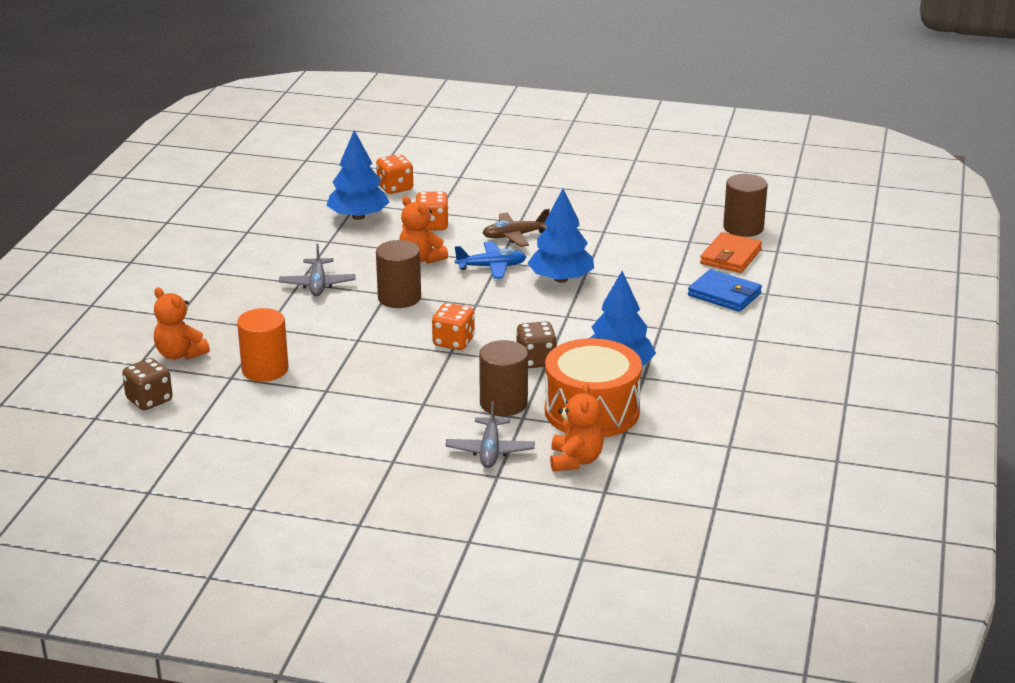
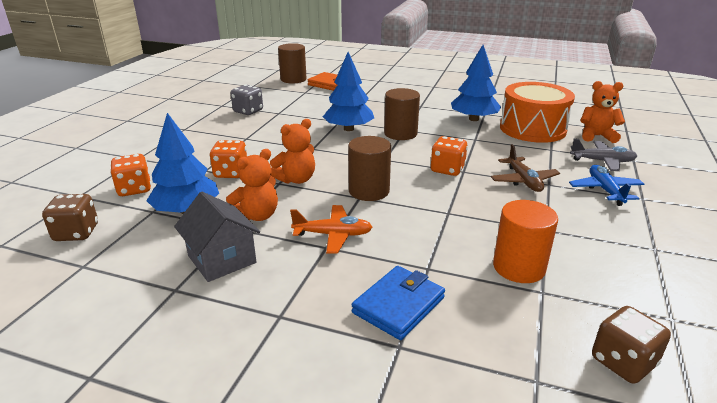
camera: 85 degrees left, 0 degrees up
orange teddy bear [154,287,210,360] -> orange teddy bear moved to [226,149,278,221]
grey plane [279,244,356,296] -> orange plane [290,205,372,254]
blue plane [455,242,526,279] -> blue plane moved to [569,165,644,206]
brown cylinder [479,340,528,416] -> brown cylinder moved to [384,88,420,140]
brown plane [483,209,550,247] -> brown plane moved to [491,144,560,192]
brown dice [516,322,557,368] -> brown dice moved to [42,194,98,241]
blue wallet [688,269,762,312] -> blue wallet moved to [352,266,445,340]
none -> grey house [174,192,260,282]
none -> grey dice [231,84,263,115]

